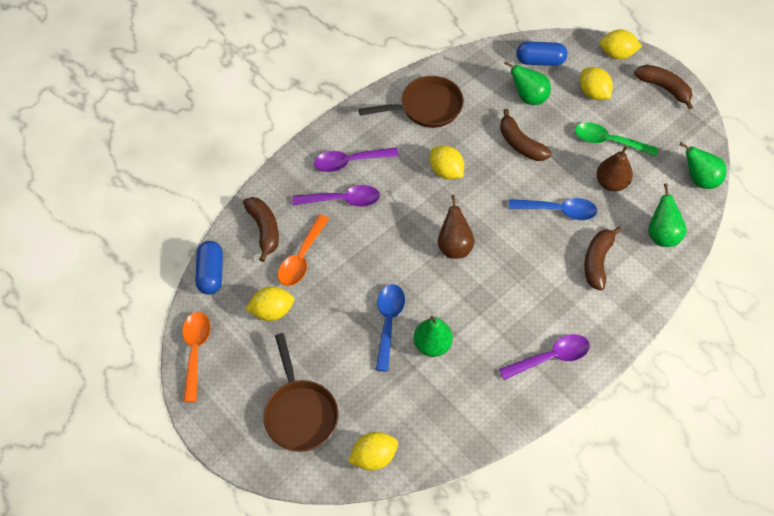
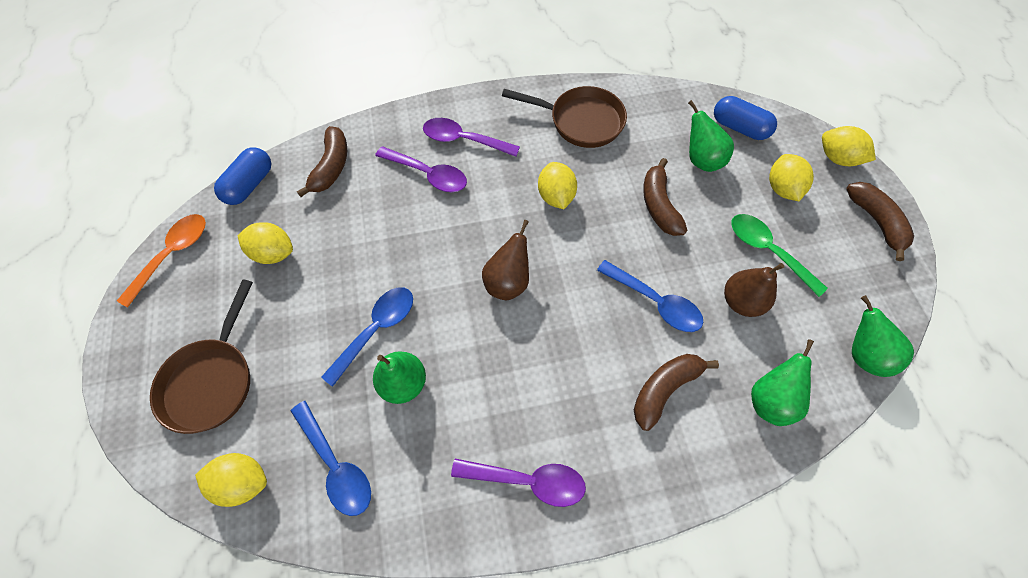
camera: 30 degrees right, 5 degrees up
orange spoon [278,214,329,286] -> none
none -> blue spoon [291,401,371,516]

